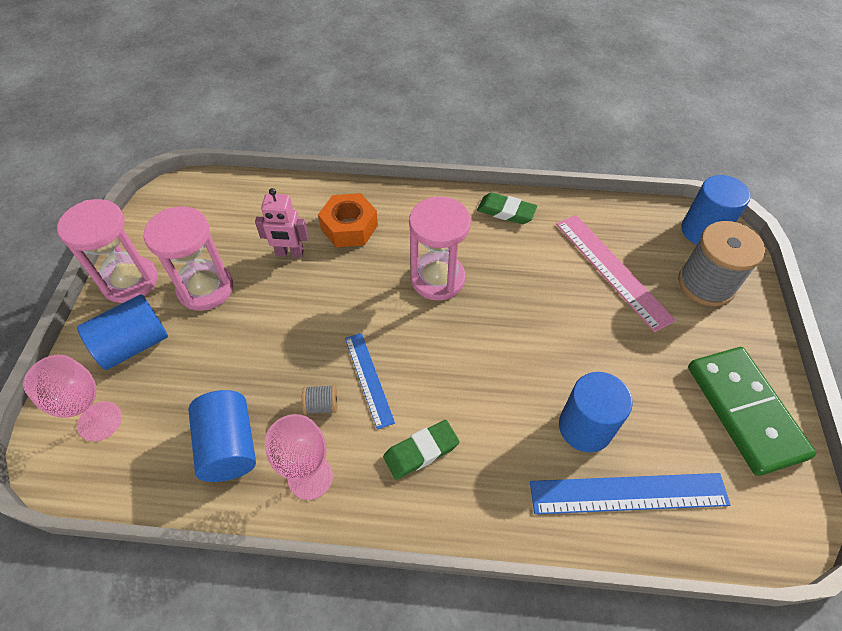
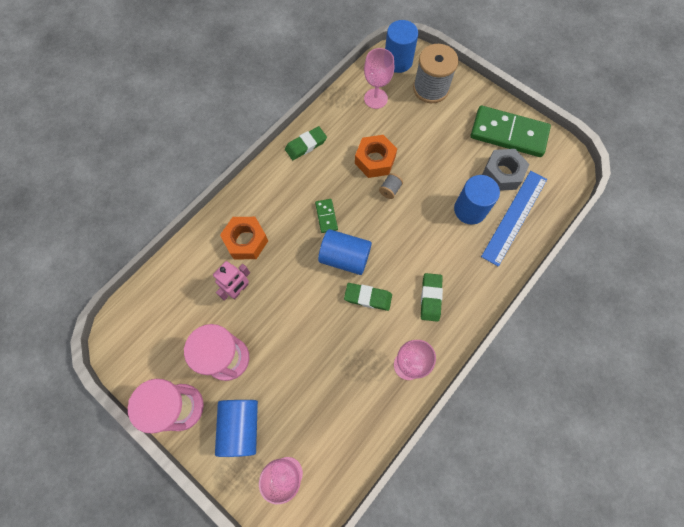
camera: 55 degrees left, 15 degrees up
blue cylinder [188,390,256,482] -> blue cylinder moved to [318,229,372,275]
grey spool [302,385,338,415] -> grey spool moved to [379,173,403,199]
blue ruler [345,333,395,430] -> green eraser [344,283,392,311]
pink hourglass [409,197,471,301] -> green domino [315,199,338,233]
pink ruler [556,215,676,332] -> none
none -> orange nut [355,135,397,178]
none -> pink goblet [364,48,394,109]
none -> grey nut [482,149,529,191]

